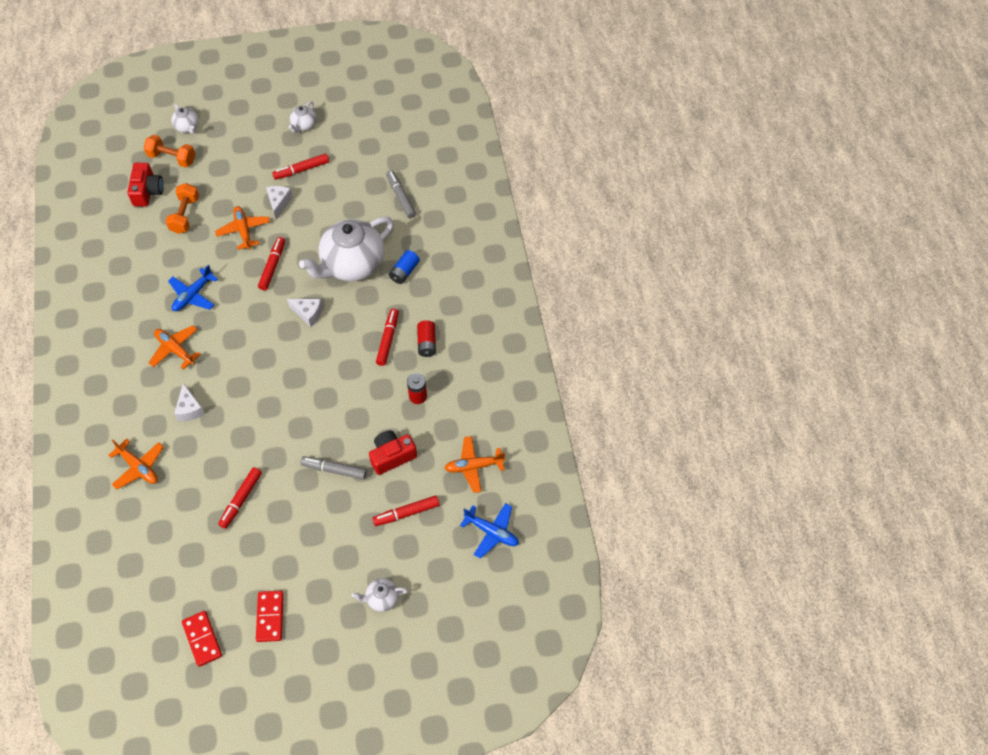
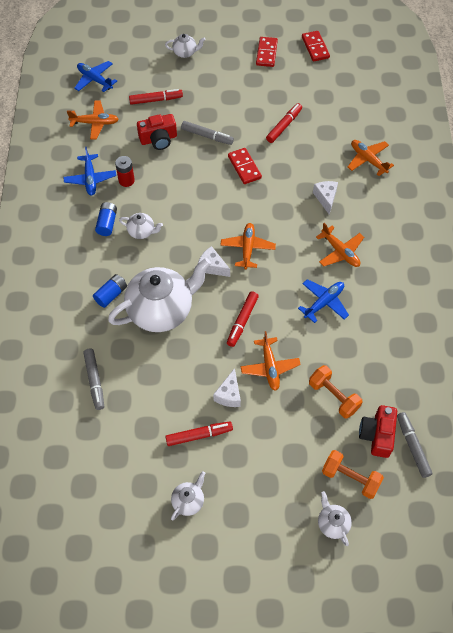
camera: 170 degrees left, 0 degrees up
orange dumbbell [165,183,199,234] -> orange dumbbell turned 60 degrees counterclockwise [309,365,362,419]
red marker [376,309,399,366] -> white teapot [119,213,163,239]
red battery [417,320,436,357] -> blue battery [95,202,117,236]
none -> blue plane [63,147,116,196]
none -> orange plane [220,223,276,270]
none -> red domino [228,148,262,184]
none -> grey marker [397,412,433,478]

